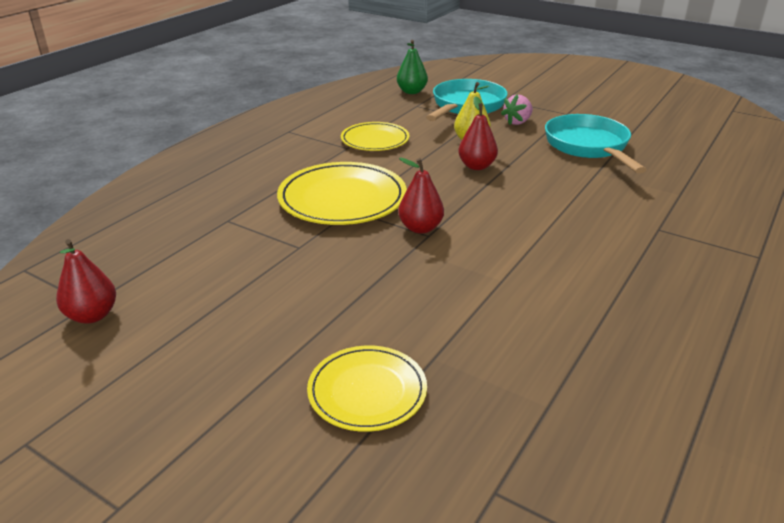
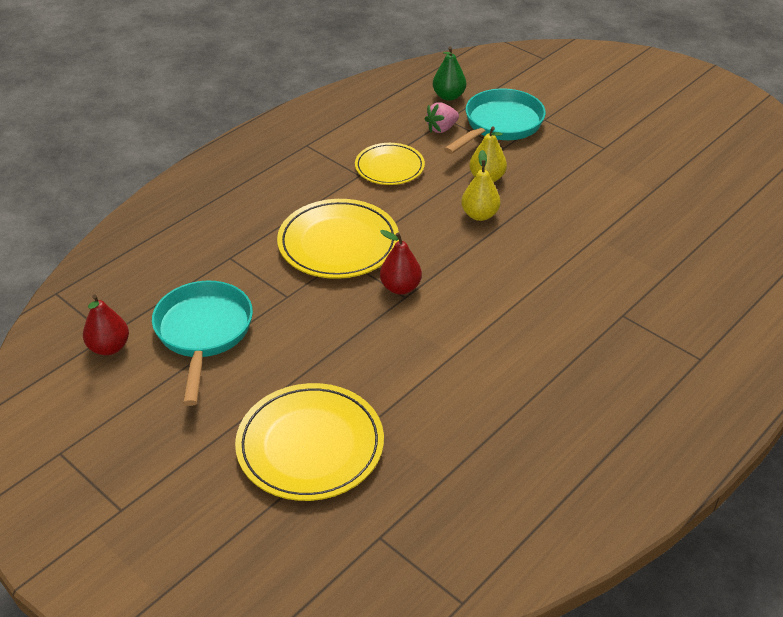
camera: 10 degrees right, 10 degrees up
yellow plate [307,346,427,432] -> yellow plate [235,383,384,501], size x1.59
red pear [458,96,498,170] -> yellow pear [461,150,500,221]
pink strawberry [501,94,533,125] -> pink strawberry moved to [425,102,459,133]
turquoise pan [545,114,647,173] -> turquoise pan moved to [152,281,253,406]

